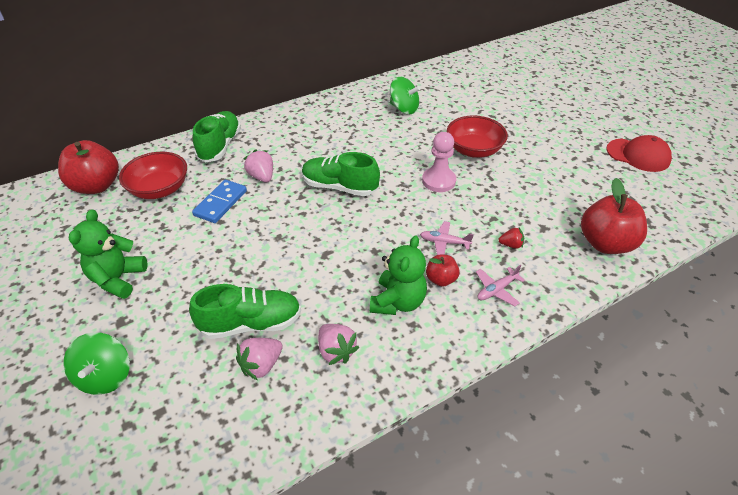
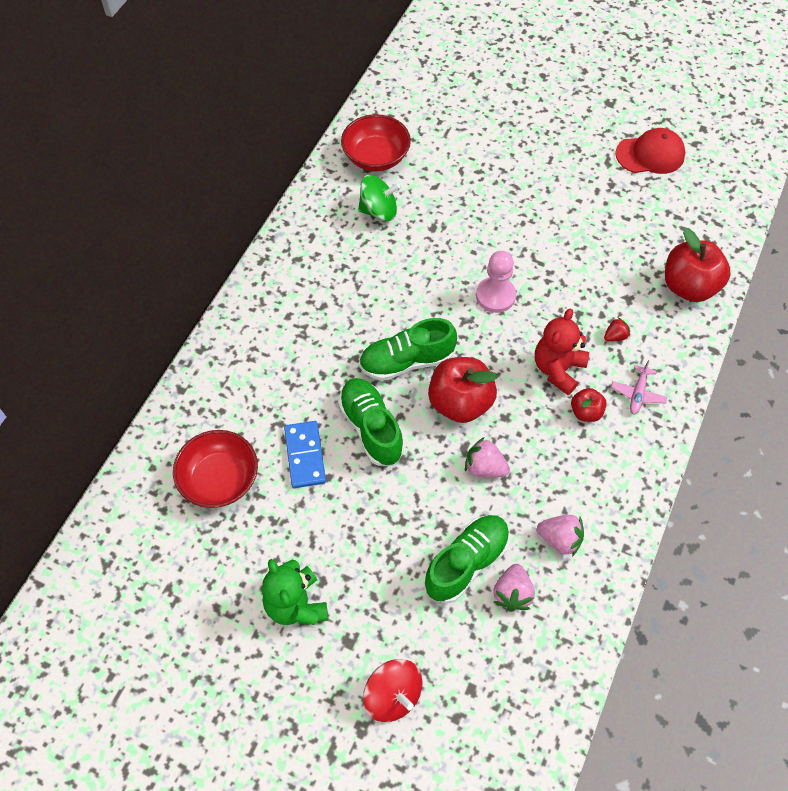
camera: 35 degrees left, 15 degrees up
red apple [58,140,119,194] -> red apple moved to [428,357,498,423]
green spinning top [64,332,130,395] -> red spinning top [363,659,422,722]
green shoe [193,111,241,162] -> green shoe moved to [338,378,404,466]
pink strawberry [243,149,273,182] -> pink strawberry moved to [465,437,510,478]
green teddy bear [370,235,427,315] -> none
pink plane [420,221,474,255] -> red teddy bear [535,308,589,395]
red bowl [447,115,508,158] -> red bowl moved to [341,114,411,171]

